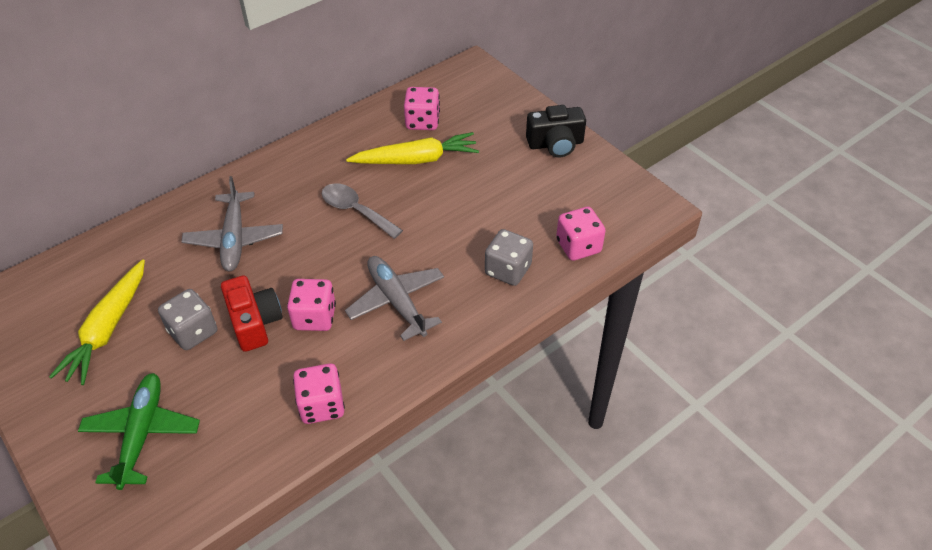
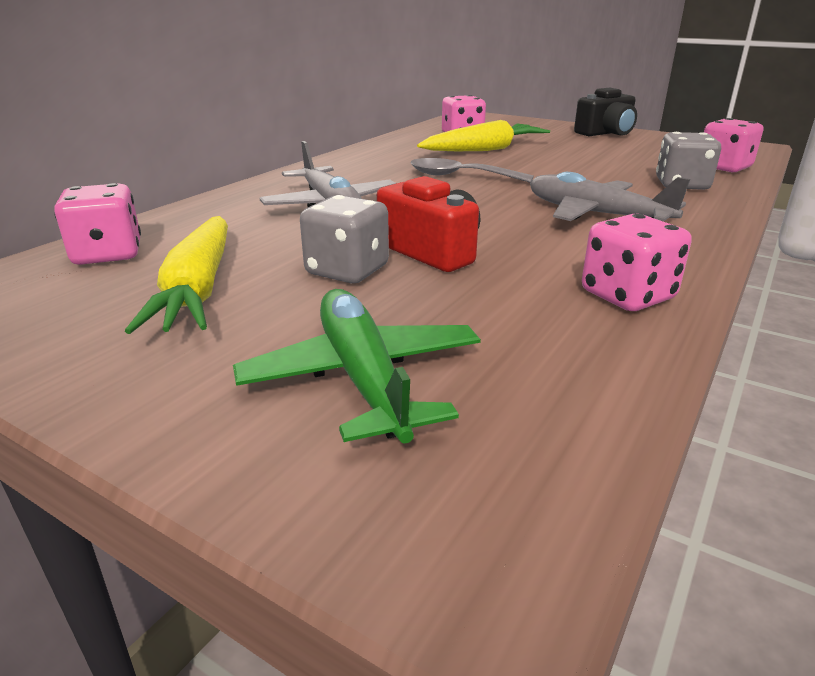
camera: 20 degrees left, 20 degrees down
pink dice [287,279,336,331] -> pink dice moved to [54,183,141,265]

